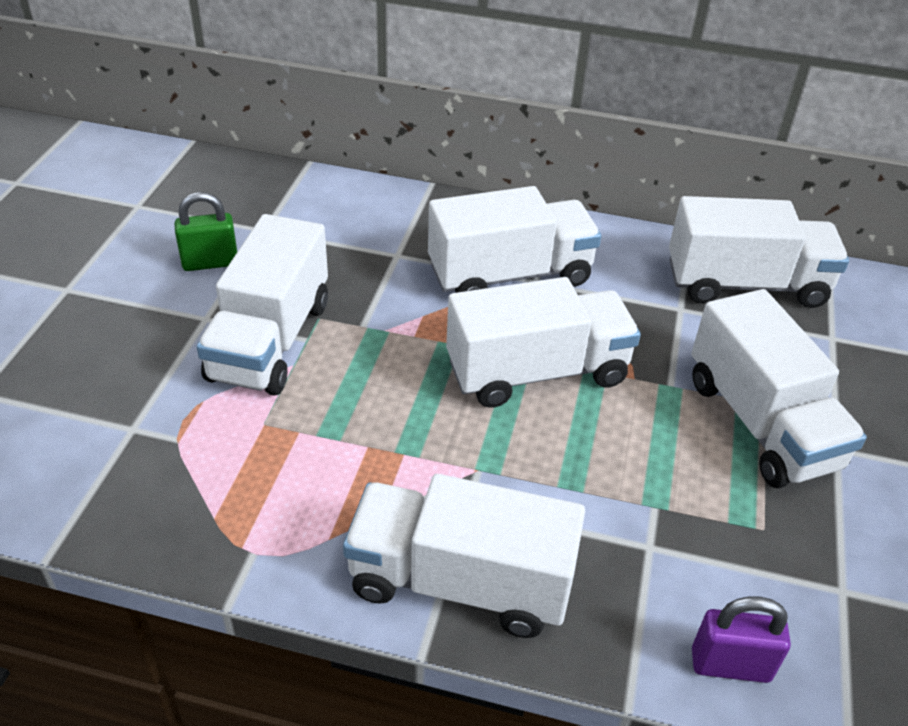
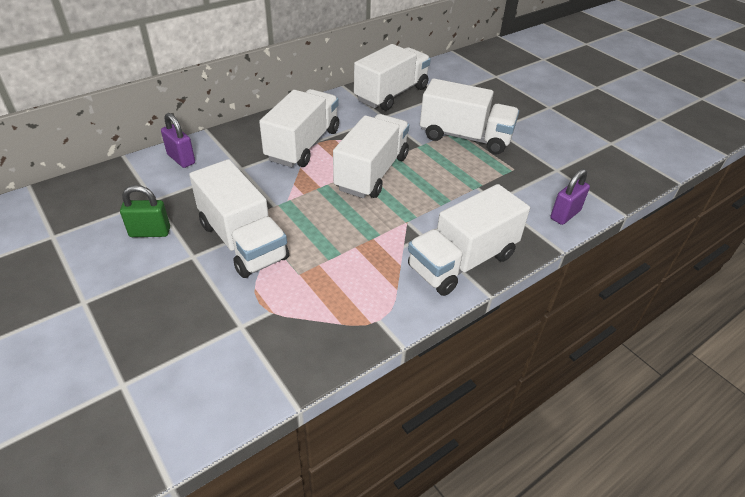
camera: 50 degrees left, 0 degrees up
green padlock [175,192,237,271] -> green padlock turned 60 degrees clockwise [120,185,170,237]
none -> purple padlock [161,113,195,168]

